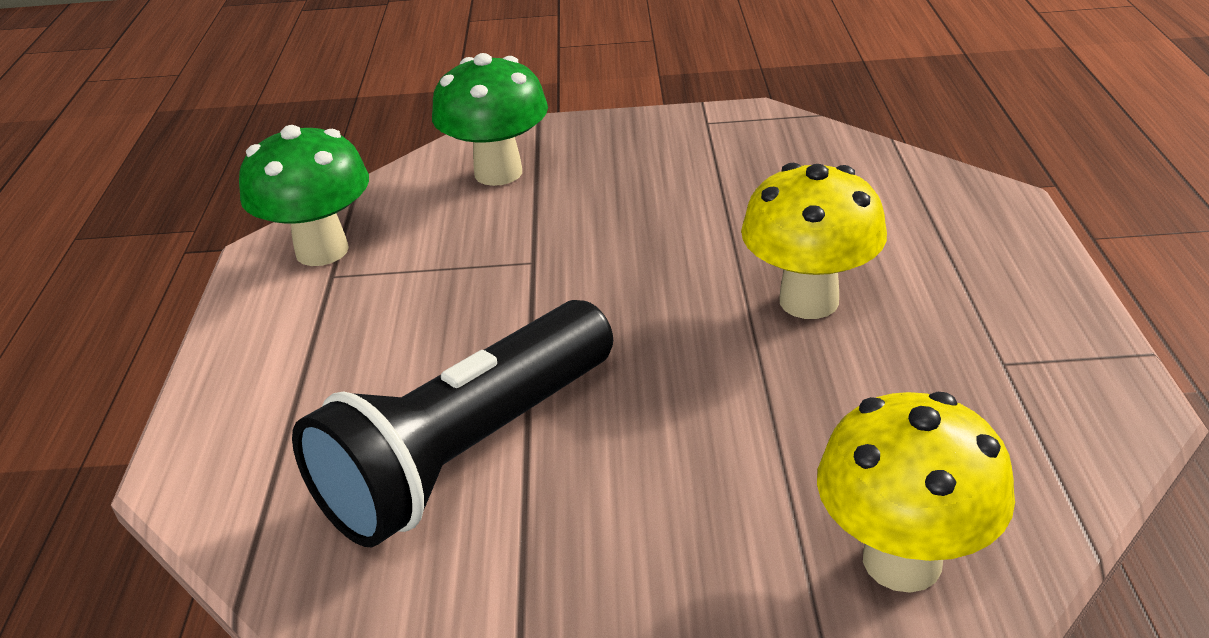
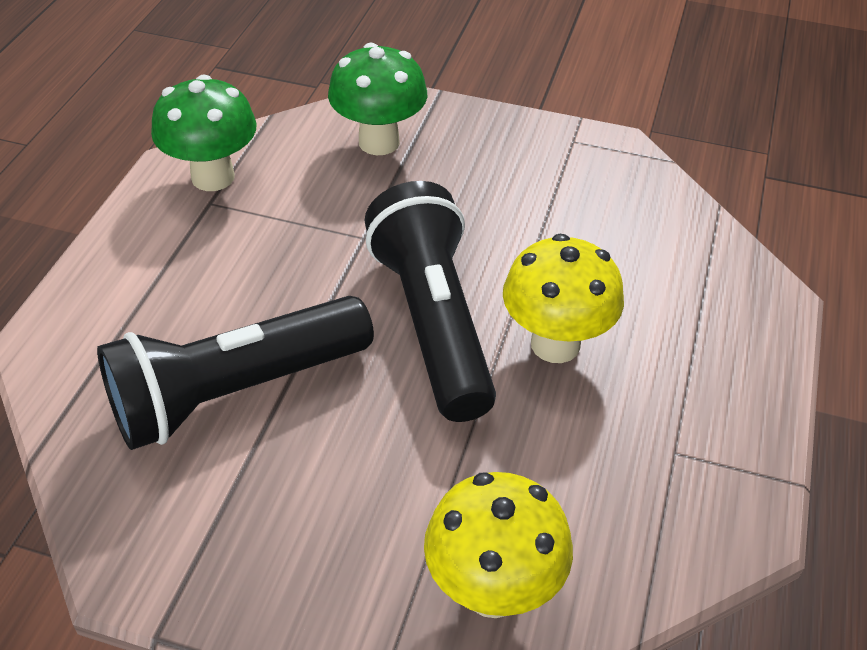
camera: 15 degrees right, 10 degrees up
none -> black flashlight [365,181,496,422]

